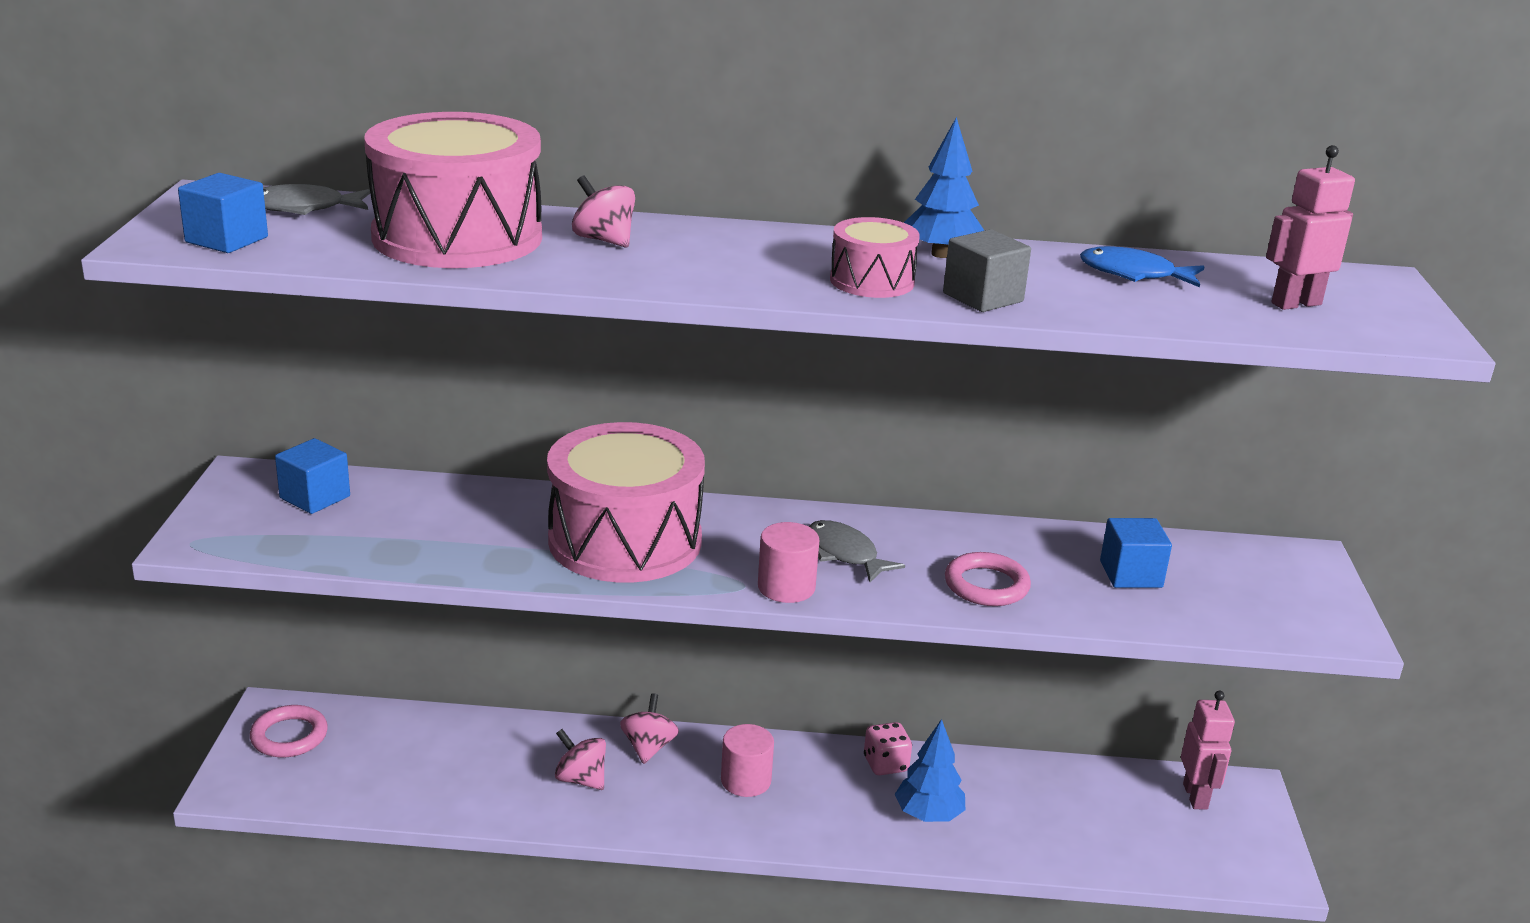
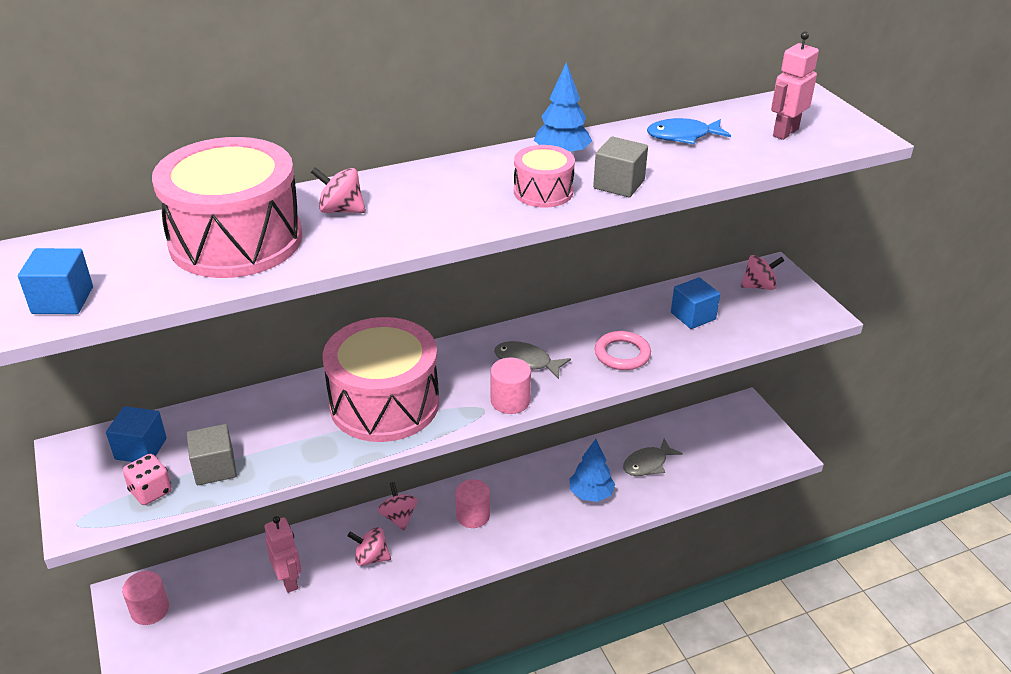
camera: 25 degrees left, 10 degrees up
pink ring [250,705,328,757] -> pink cylinder [122,571,169,625]
grey fish [263,184,370,215] -> grey fish moved to [623,439,683,476]
pink dice [864,722,912,775] -> pink dice moved to [123,454,172,505]
pink robot [1181,691,1235,810] -> pink robot moved to [264,516,301,593]
none -> grey cube [187,424,237,485]
none -> pink spinning top [741,255,785,290]

